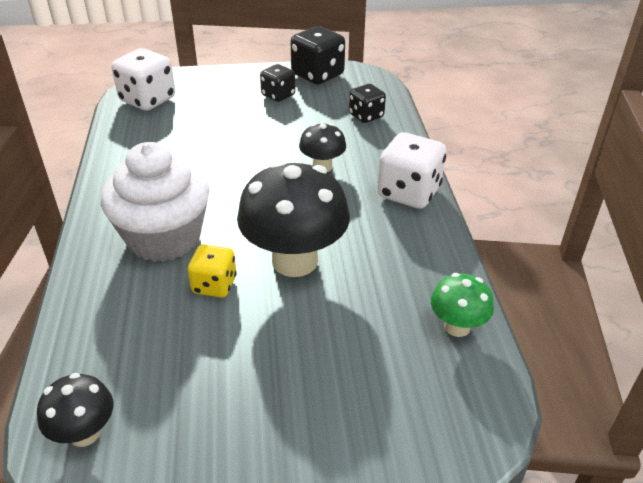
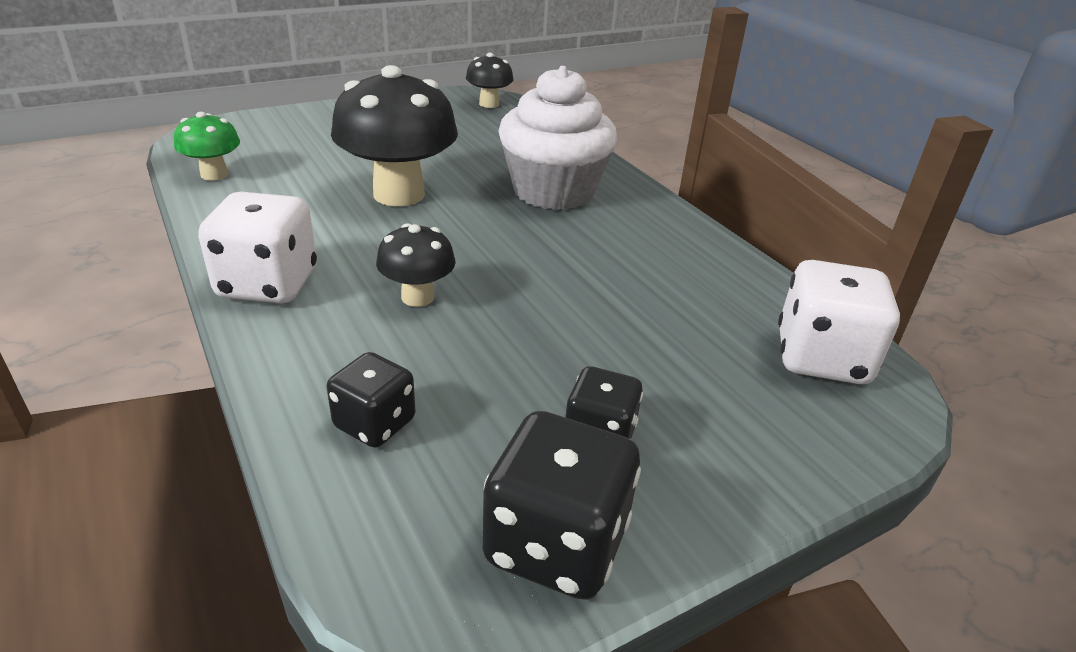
camera: 155 degrees right, 5 degrees down
yellow dice [188,244,237,298] -> none

